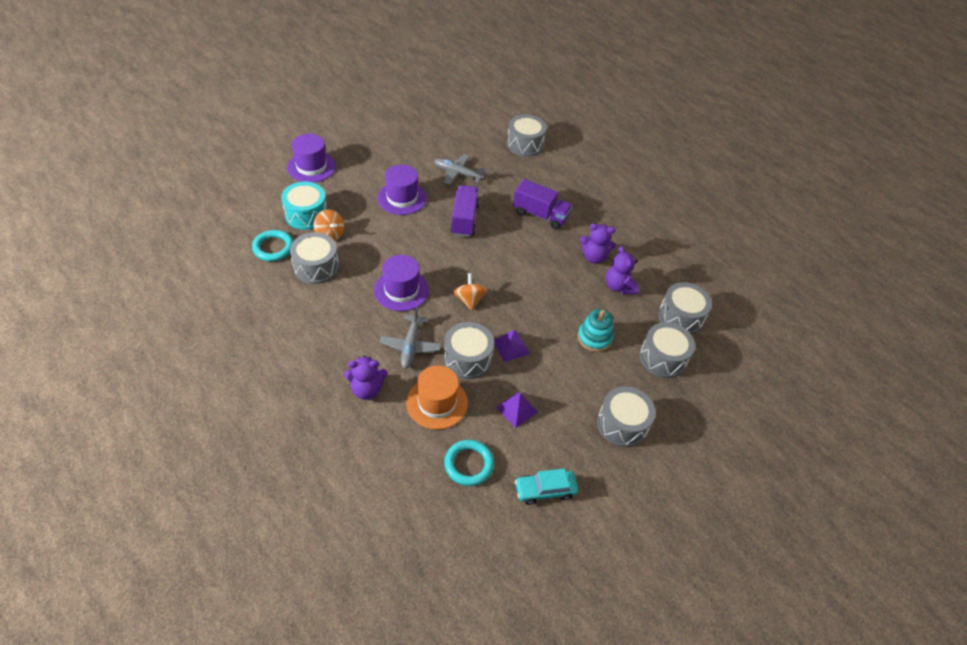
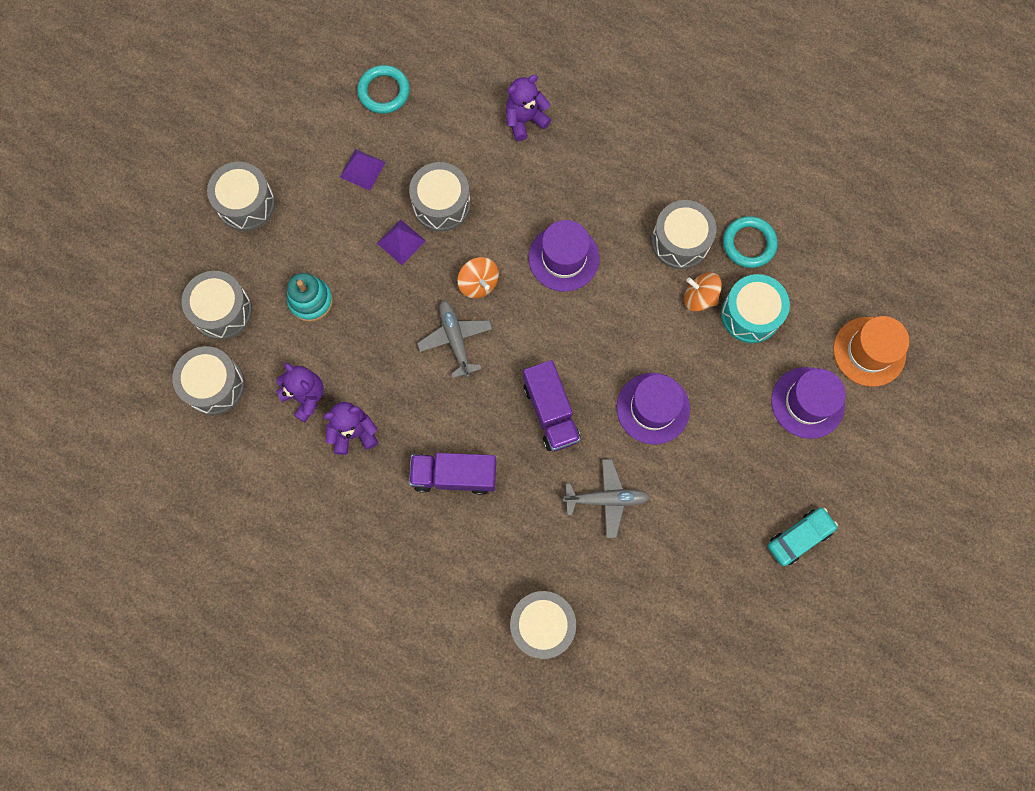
camera: 160 degrees right, 25 degrees up
grey plane [380,307,441,369] -> grey plane moved to [417,300,492,378]
orange hat [406,365,468,430] -> orange hat moved to [833,316,909,387]
turquoise car [515,468,578,505] -> turquoise car moved to [768,507,838,566]

